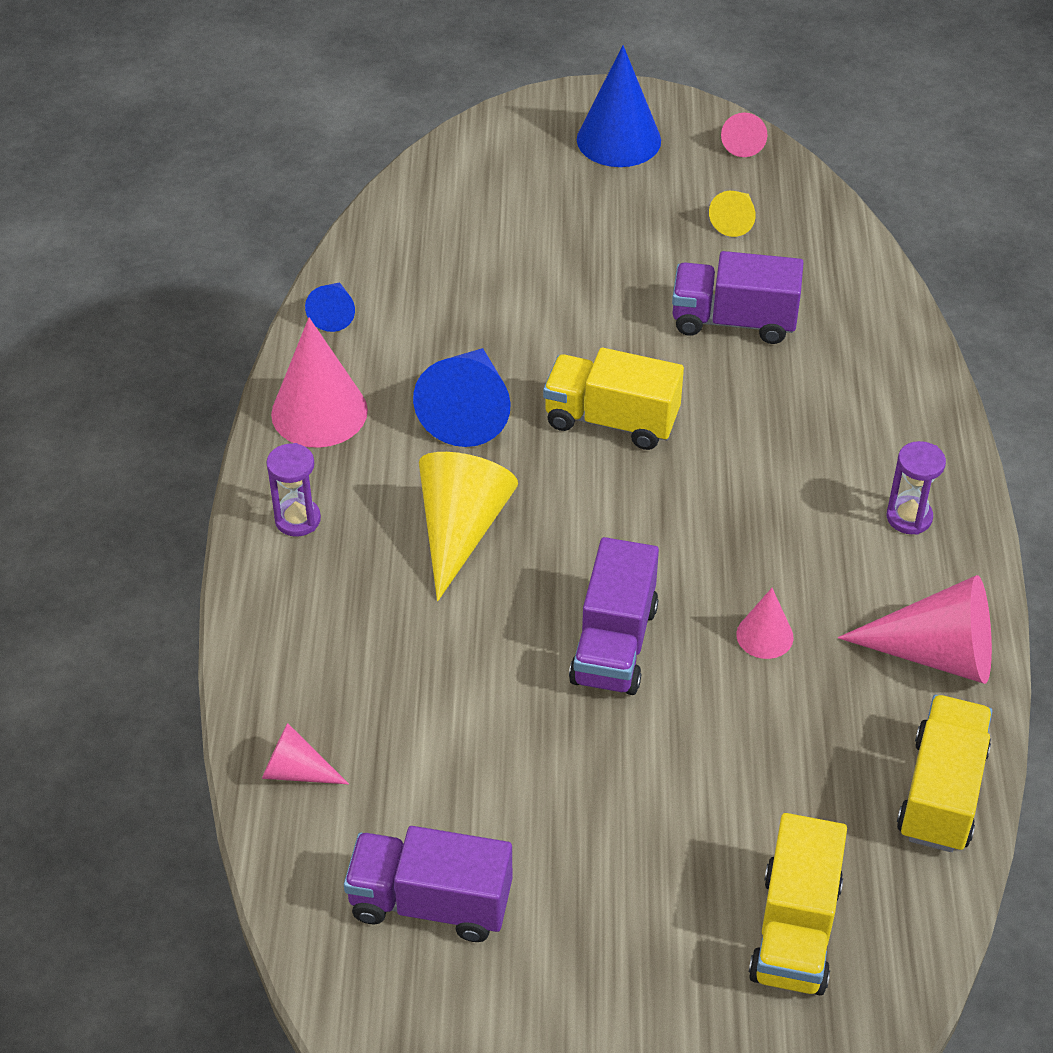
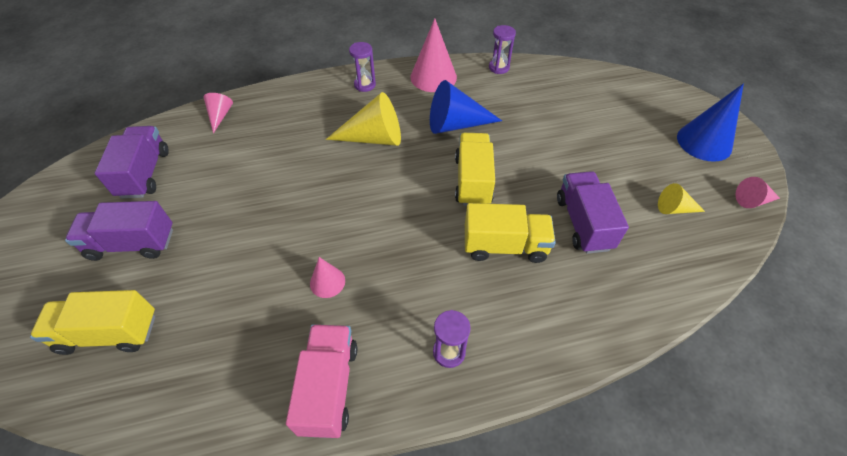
camera: 75 degrees right, 5 degrees up
blue cone [305,282,355,332] -> purple hourglass [489,25,516,74]
purple truck [569,537,659,695] -> purple truck moved to [65,201,173,261]
pink cone [838,575,992,684] -> pink truck [286,324,357,438]
yellow truck [897,695,992,852] -> yellow truck moved to [465,203,556,263]

